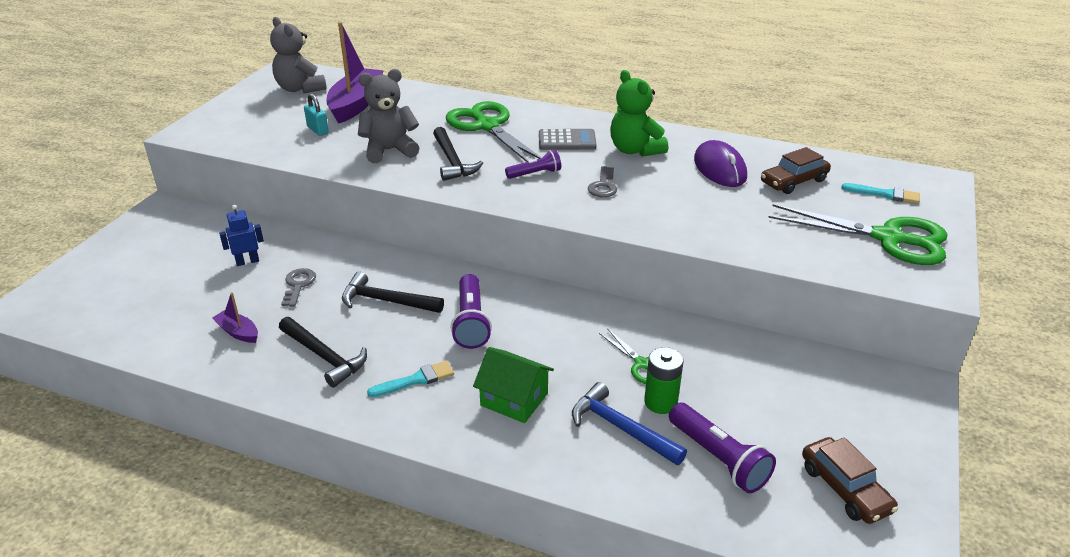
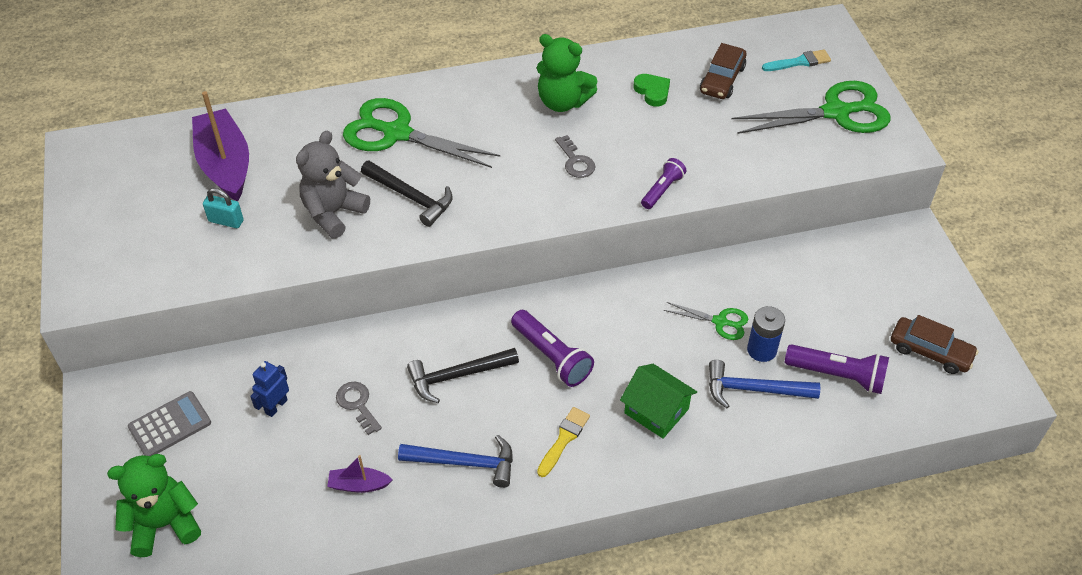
camera: 35 degrees left, 15 degrees up
grey teddy bear [270,17,327,93] -> none
black hammer [279,317,367,388] -> blue hammer [398,435,513,488]
turquoise brush [367,361,454,397] -> yellow brush [537,407,590,477]
green house [473,347,554,423] -> green house turned 45 degrees clockwise [620,364,697,438]
purple flashlight [505,150,561,179] -> purple flashlight moved to [641,158,686,209]
grey calculator [539,129,596,150] -> grey calculator moved to [128,391,211,456]
green battery [644,347,684,414] -> blue battery [747,306,785,362]
purple mouse [694,140,747,187] -> green heart [633,74,670,107]
none -> green teddy bear [107,454,201,557]

